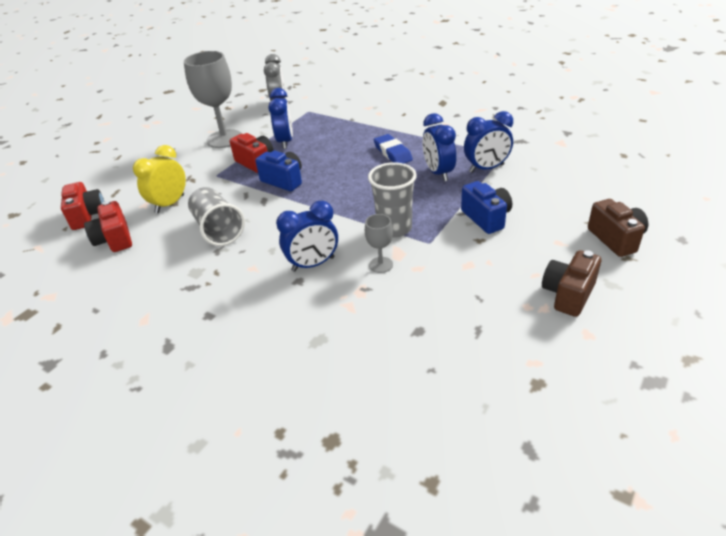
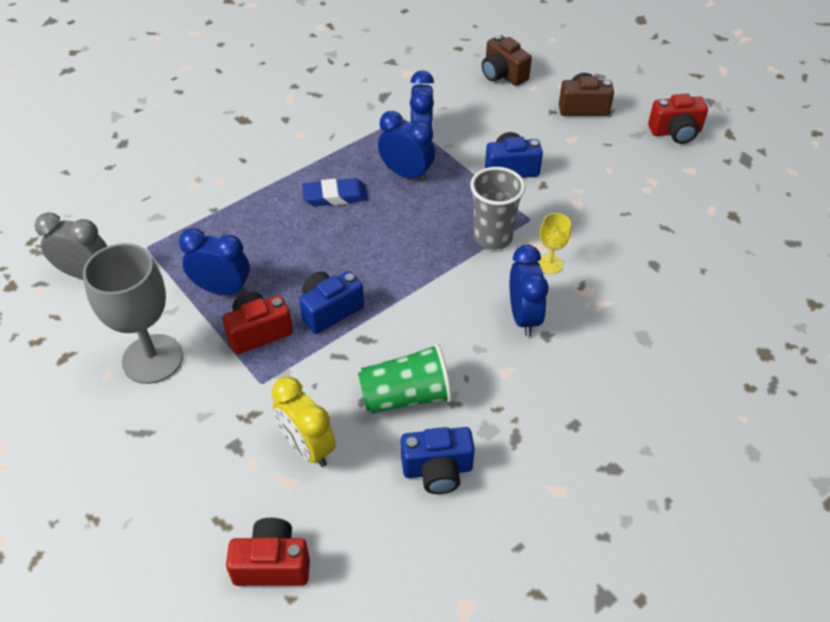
camera: 75 degrees left, 10 degrees up
red camera [84,201,132,252] -> red camera moved to [648,94,708,144]
grey cup [188,187,245,246] -> green cup [358,343,452,414]
grey goblet [365,214,393,273] -> yellow goblet [537,213,571,274]
blue clock [422,113,456,181] -> blue clock turned 150 degrees counterclockwise [378,111,435,182]
brown camera [542,250,601,317] -> brown camera moved to [482,35,532,86]
none -> blue camera [401,427,475,494]

